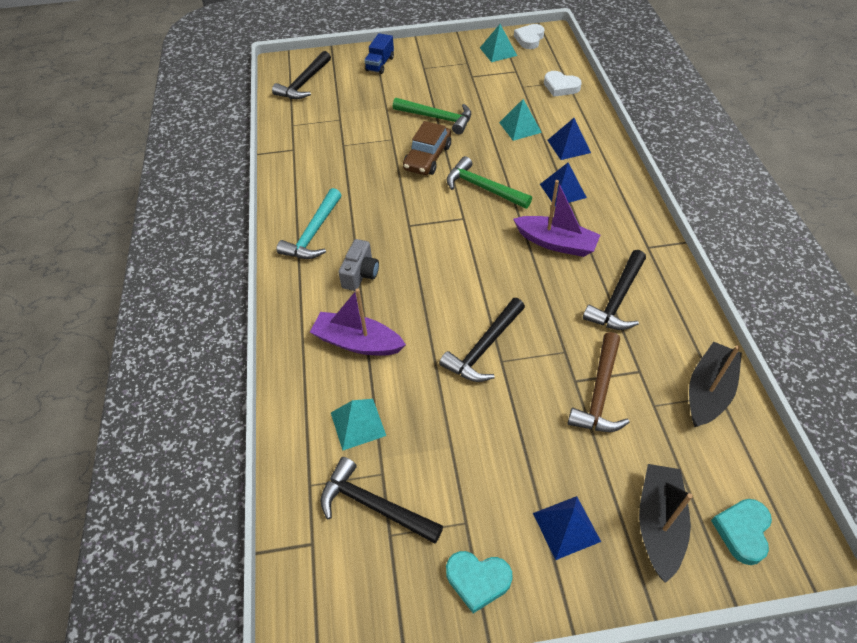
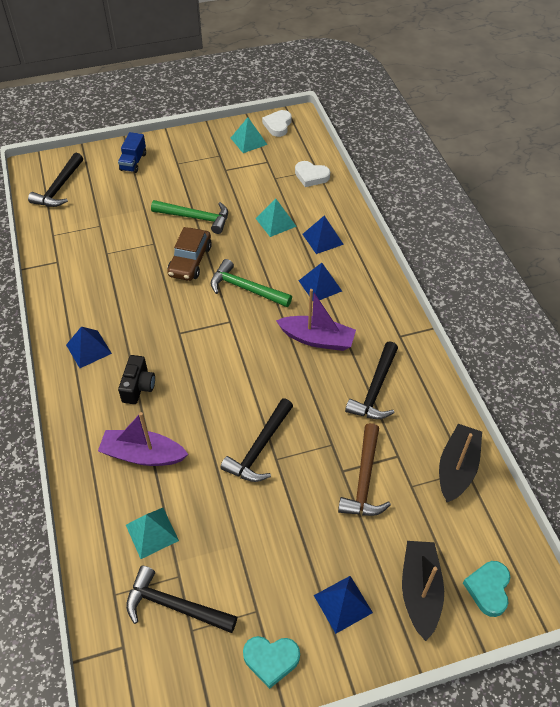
camera: 10 degrees left, 0 degrees up
turquoise hammer [277,188,341,259] -> blue pyramid [66,327,112,368]
grey camera [338,239,379,291] -> black camera [118,355,155,404]

